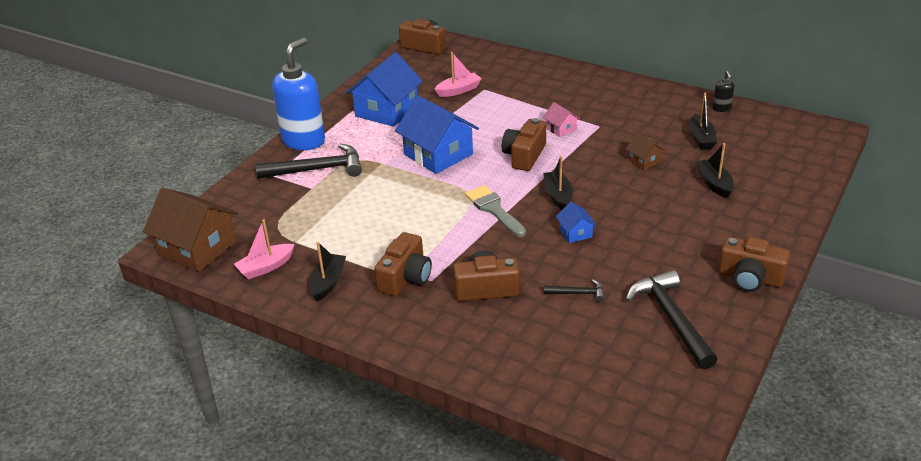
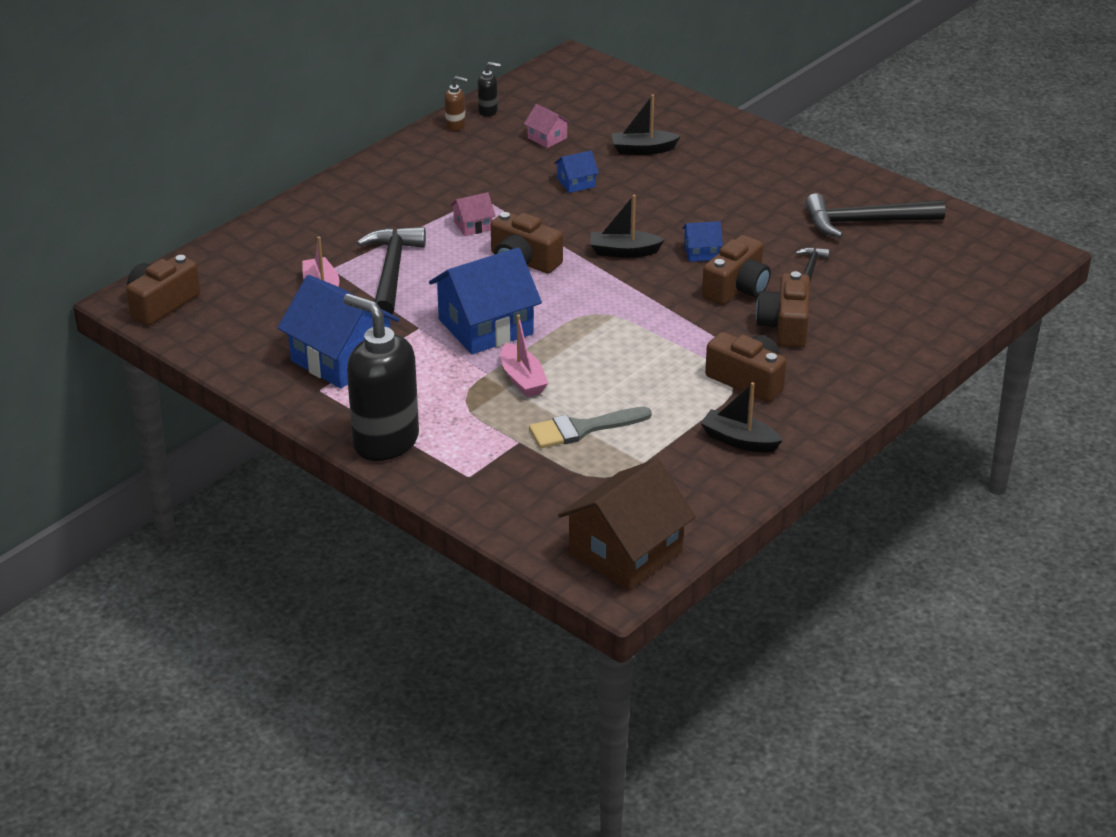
camera: 80 degrees left, 0 degrees up
pink boat [234,219,295,279] -> pink boat moved to [501,314,548,397]
black hammer [256,144,362,179] -> black hammer moved to [357,227,426,315]
blue soap dispenser [272,38,325,150] -> black soap dispenser [343,294,419,461]
grey brush [465,185,526,237] -> grey brush moved to [529,407,652,448]
brown house [626,133,665,170] -> blue house [554,150,599,193]
black boat [689,93,717,150] -> pink house [524,104,571,148]
brown camera [718,237,790,292] -> brown camera moved to [702,235,771,305]
none -> brown soap dispenser [445,76,468,131]

